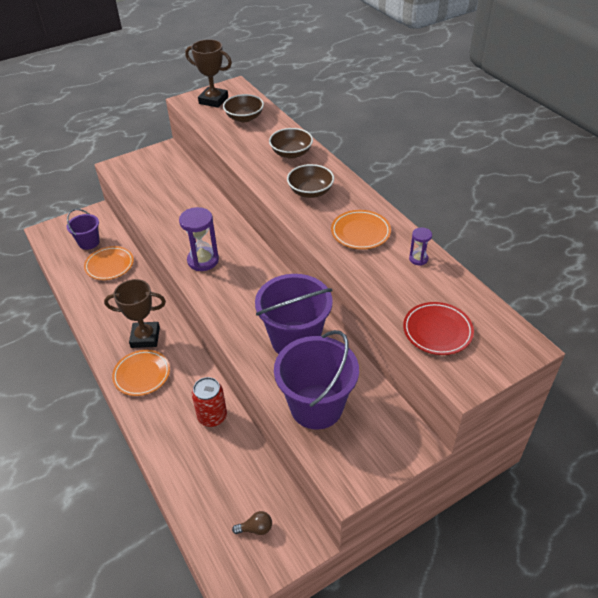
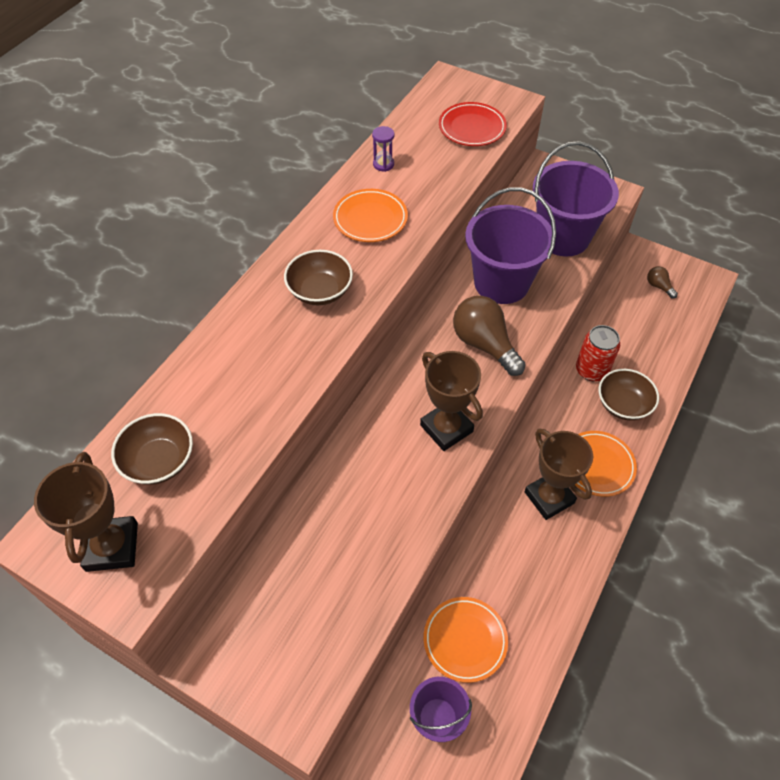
camera: 120 degrees left, 10 degrees up
purple hourglass [179,207,219,271] -> brown trophy [420,351,483,451]
brown bowl [269,128,313,159] -> brown bowl moved to [598,369,659,420]
none -> brown light bulb [453,296,526,376]

